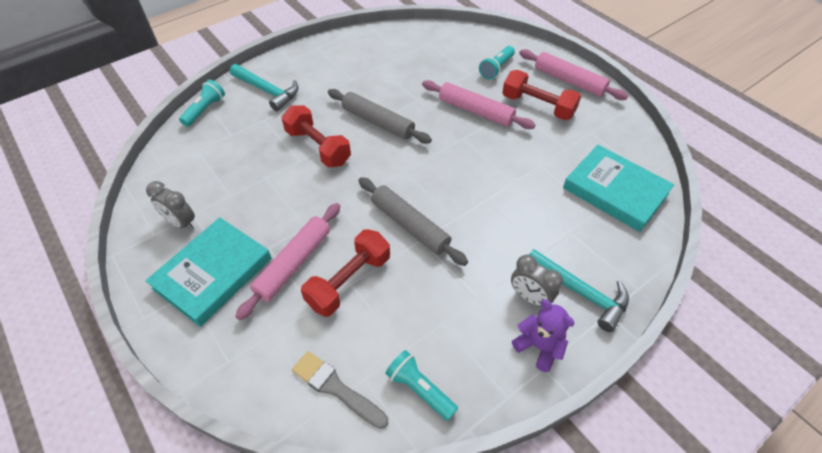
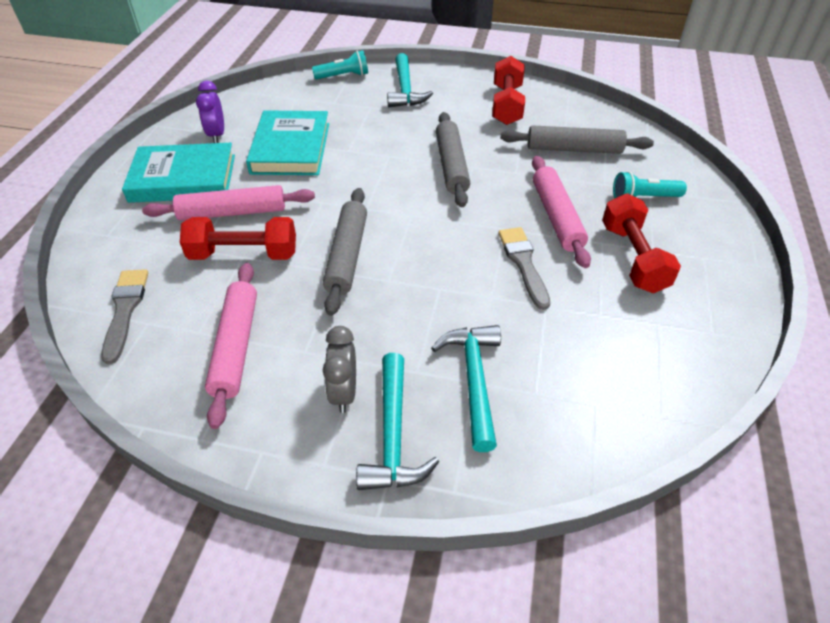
camera: 50 degrees right, 5 degrees down
grey clock [146,181,195,230] -> purple clock [196,80,224,143]
red dumbbell [282,105,351,167] -> red dumbbell moved to [492,56,525,125]
turquoise flashlight [385,350,458,421] -> none
purple teddy bear [512,300,575,372] -> none
pink rolling pin [519,49,628,100] -> pink rolling pin moved to [205,263,257,429]
turquoise book [563,145,674,232] -> turquoise book moved to [246,110,329,175]
none -> turquoise hammer [431,325,501,452]
none -> grey brush [499,227,550,310]
none -> grey rolling pin [501,125,654,154]

